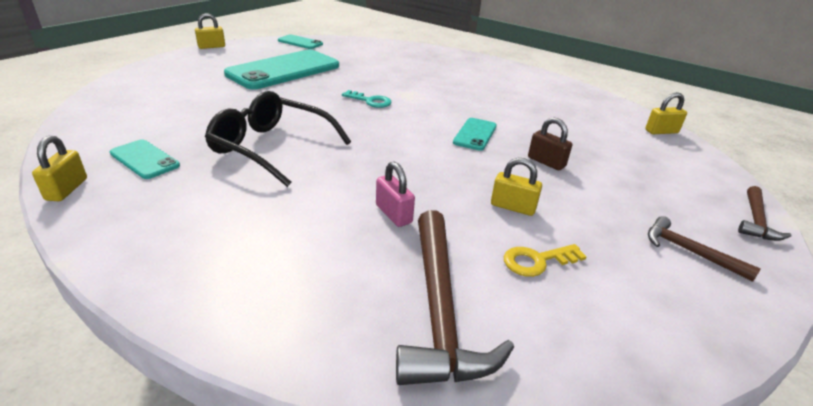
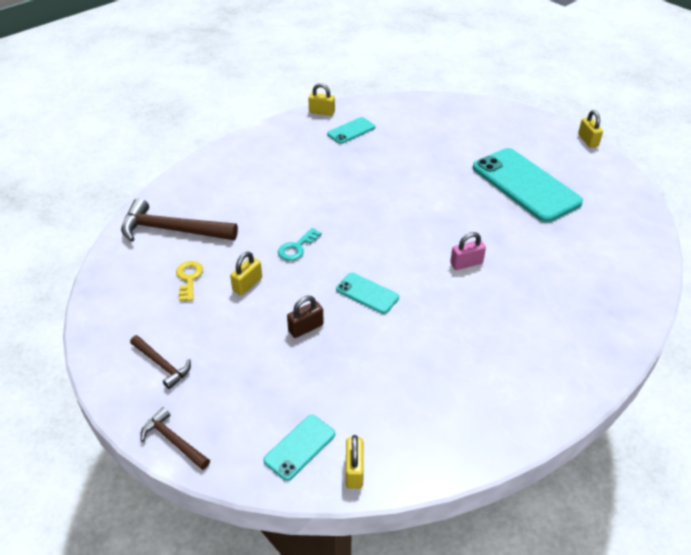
camera: 105 degrees right, 10 degrees up
black glasses [205,91,351,187] -> none
turquoise phone [278,34,323,49] -> turquoise phone moved to [263,415,335,481]
turquoise key [342,90,392,108] -> turquoise key moved to [278,228,321,261]
pink padlock [376,162,415,227] -> pink padlock moved to [450,232,486,270]
brown hammer [648,216,761,282] -> brown hammer turned 75 degrees clockwise [130,335,191,389]

